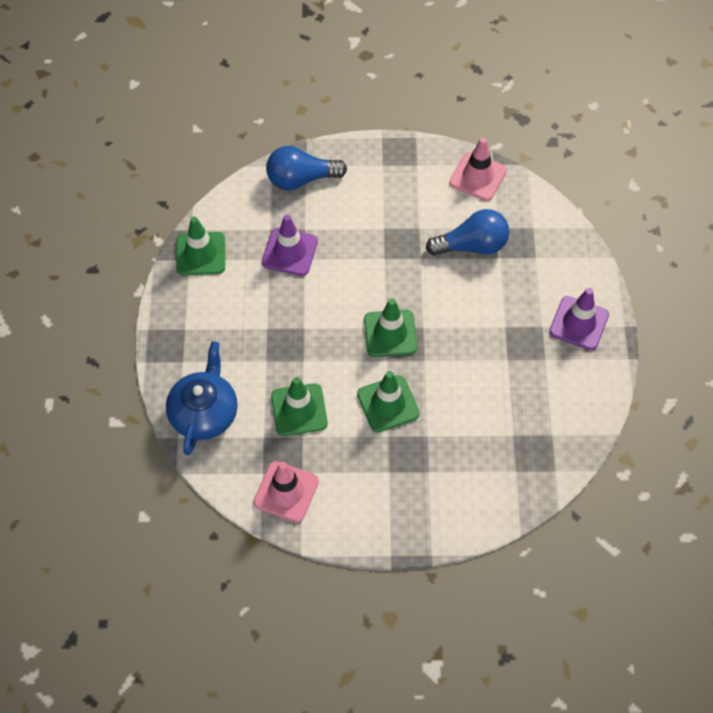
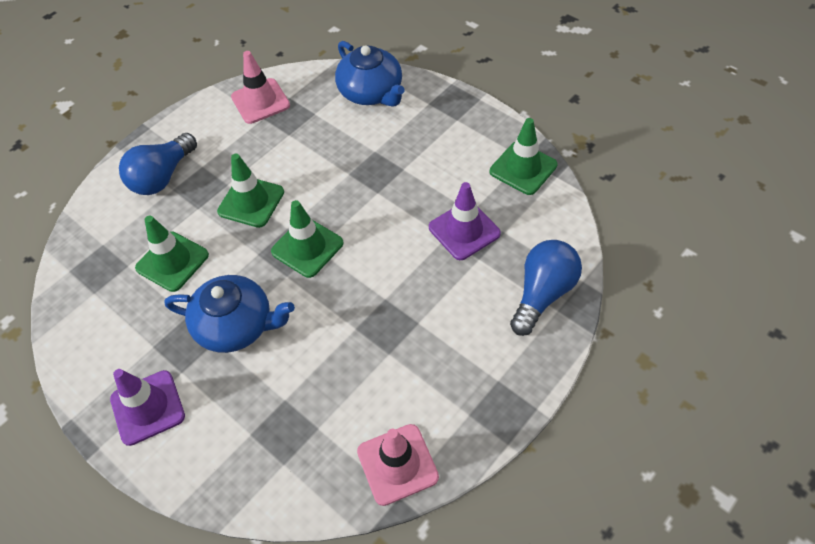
camera: 135 degrees right, 5 degrees down
green traffic cone [271,377,328,436] -> green traffic cone moved to [135,216,209,292]
blue light bulb [426,209,509,256] -> blue light bulb moved to [119,133,197,195]
none -> blue teapot [165,275,295,353]

